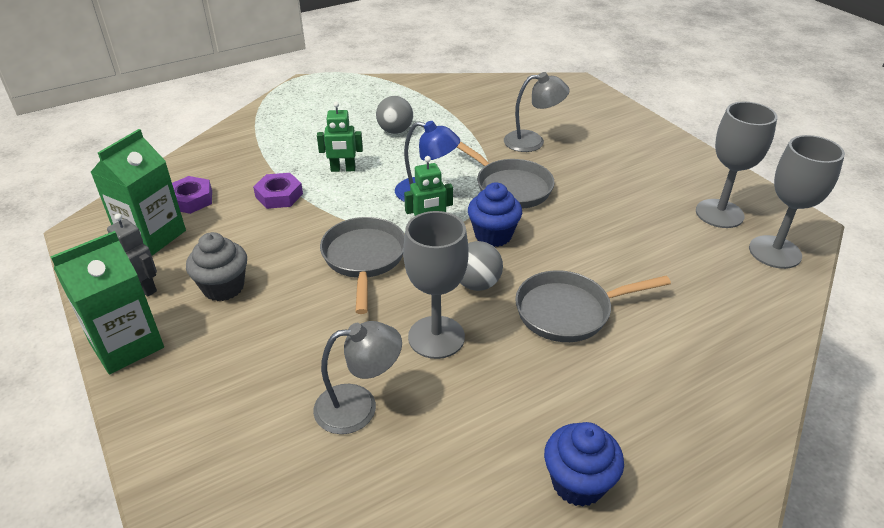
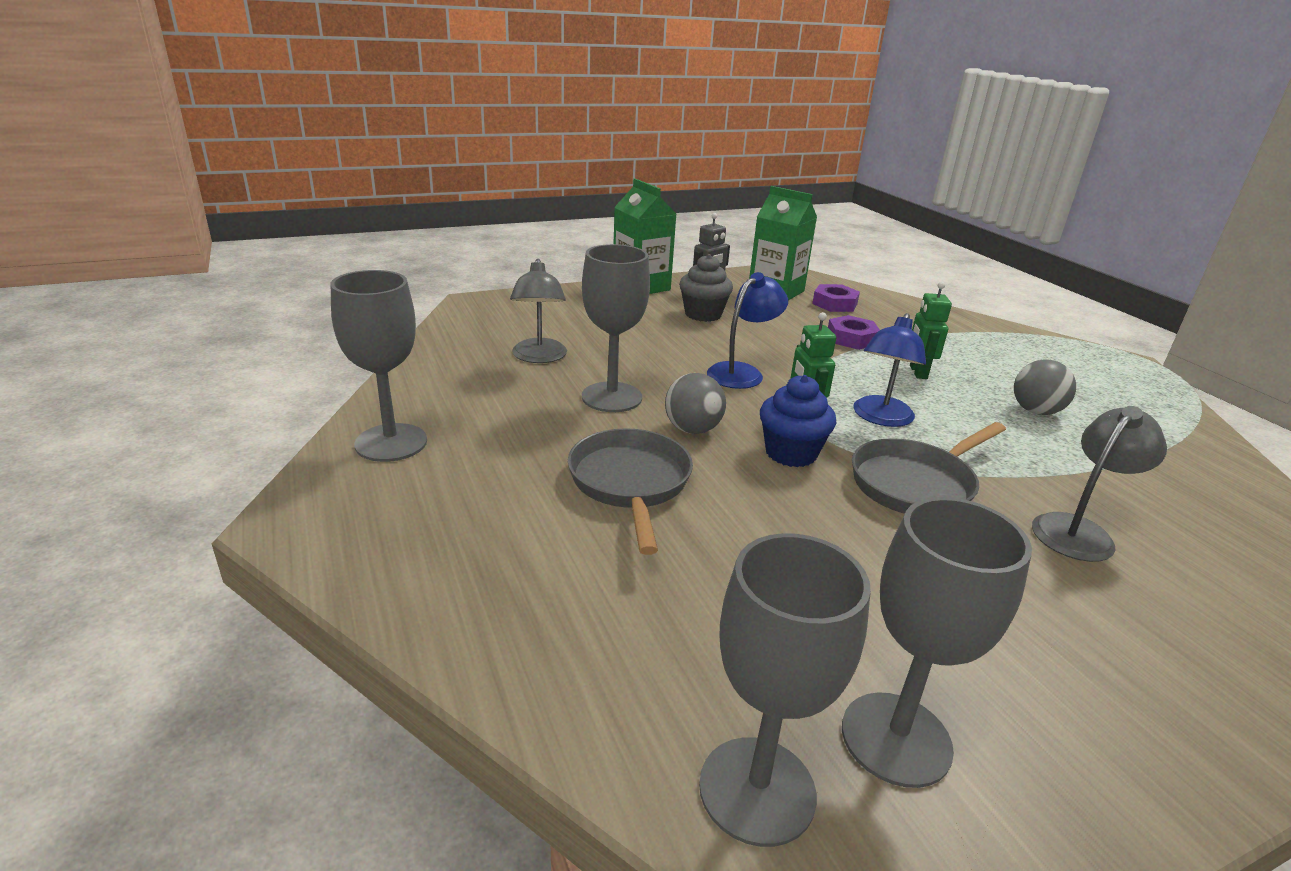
camera: 95 degrees right, 10 degrees down
grey pan [320,217,405,314] -> blue lamp [707,272,788,389]
grey lamp [504,72,570,152] -> grey lamp turned 135 degrees counterclockwise [1032,406,1167,562]
blue cupcake [544,422,624,507] -> grey goblet [330,270,427,462]

